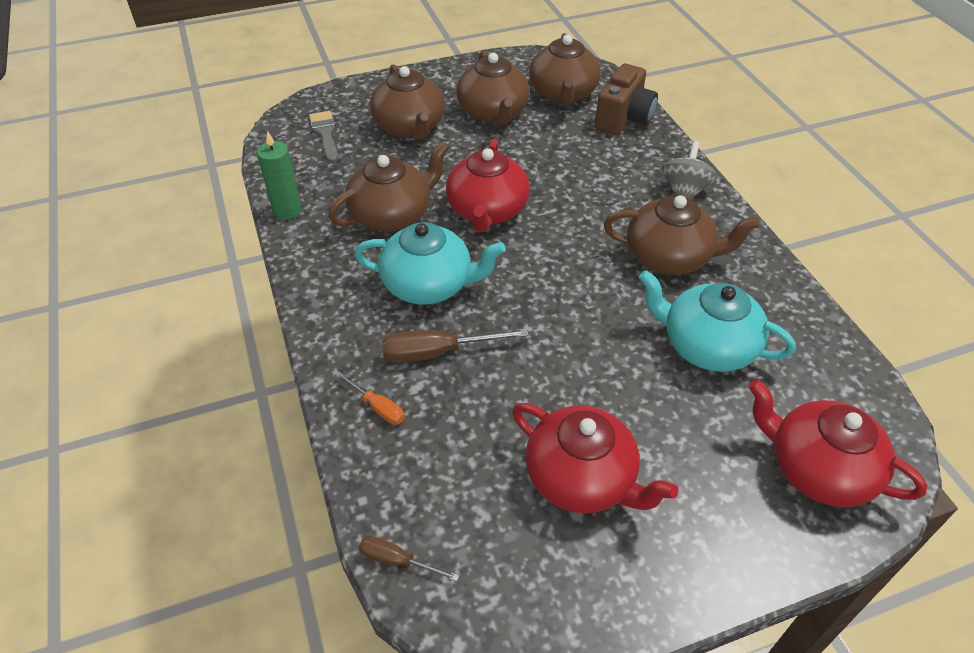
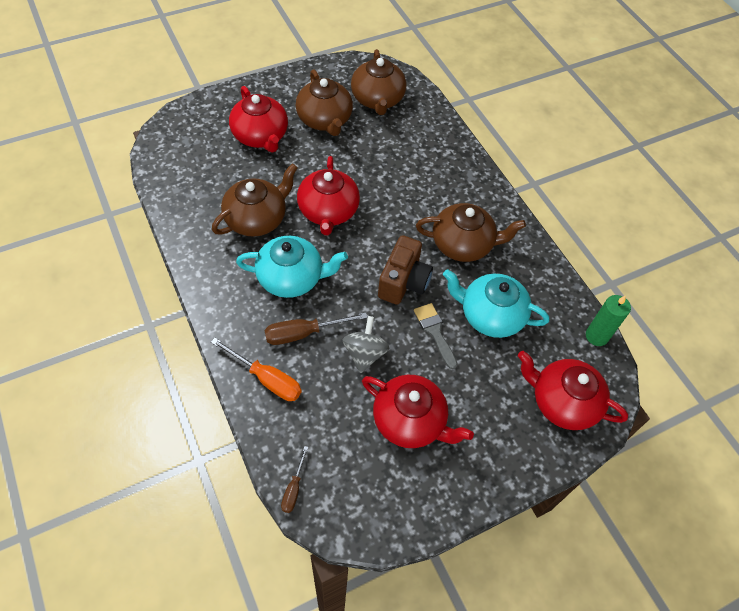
camera: 10 degrees left, 10 degrees up
green candle [257,131,302,220] -> green candle moved to [586,295,631,346]
grey brush [309,111,338,163] -> grey brush moved to [414,303,457,369]
orange screwdriver [335,372,405,425] -> orange screwdriver [211,338,302,401], size x1.71
brown screwdriver [359,536,459,582] -> brown screwdriver turned 90 degrees counterclockwise [281,446,308,513]
brown teapot [370,64,445,140] -> red teapot [229,86,288,152]
brown camera [595,64,658,135] -> brown camera moved to [378,235,433,305]
grey spinning top [662,141,717,199] -> grey spinning top moved to [343,316,390,373]

